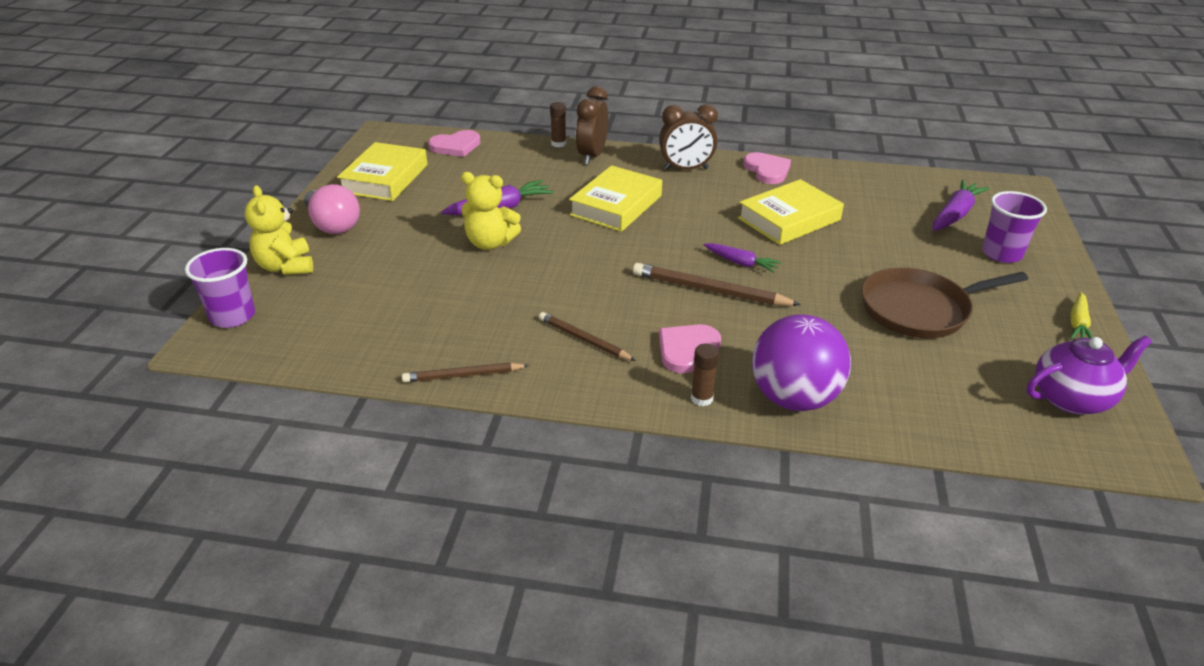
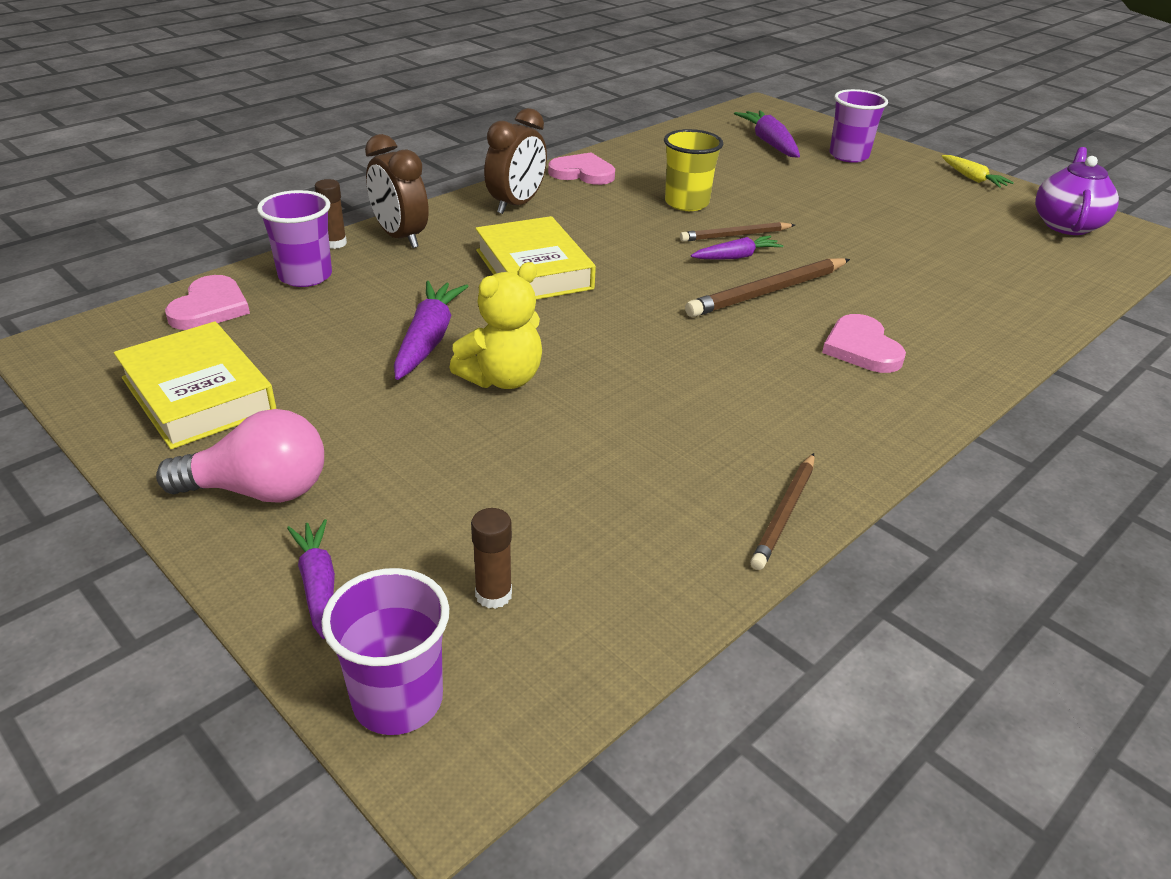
camera: 55 degrees left, 0 degrees up
yellow teddy bear [245,185,313,275] -> purple carrot [287,519,335,639]
brown pencil [539,312,636,361] -> brown pencil moved to [680,222,795,242]
brown glue stick [691,344,719,406] -> brown glue stick moved to [471,508,512,609]
yellow book [738,179,844,245] -> yellow cup [664,129,723,211]
purple ball [752,314,851,411] -> none
brown pan [861,267,1028,338] -> none
none -> purple cup [257,190,332,287]

